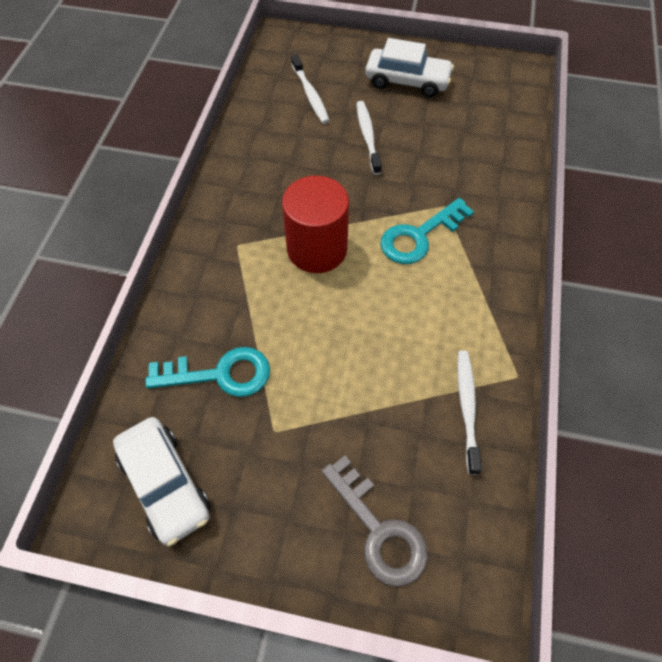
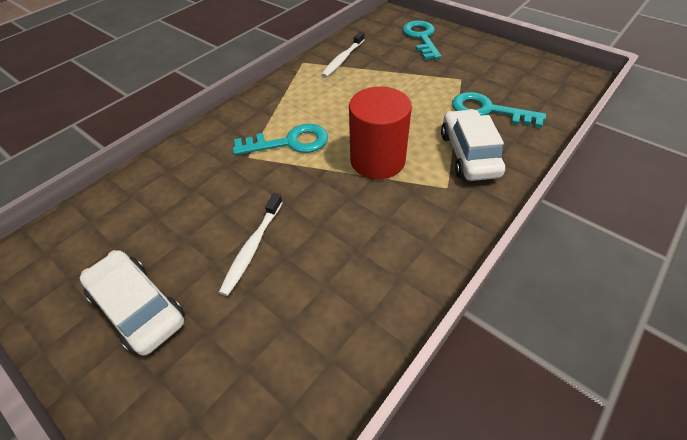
camera: 150 degrees left, 10 degrees down
white car [113,417,210,546] -> white car moved to [441,109,505,181]
white toothbrush [291,54,330,124] -> none
grey key [321,456,428,587] -> turquoise key [403,20,441,60]

